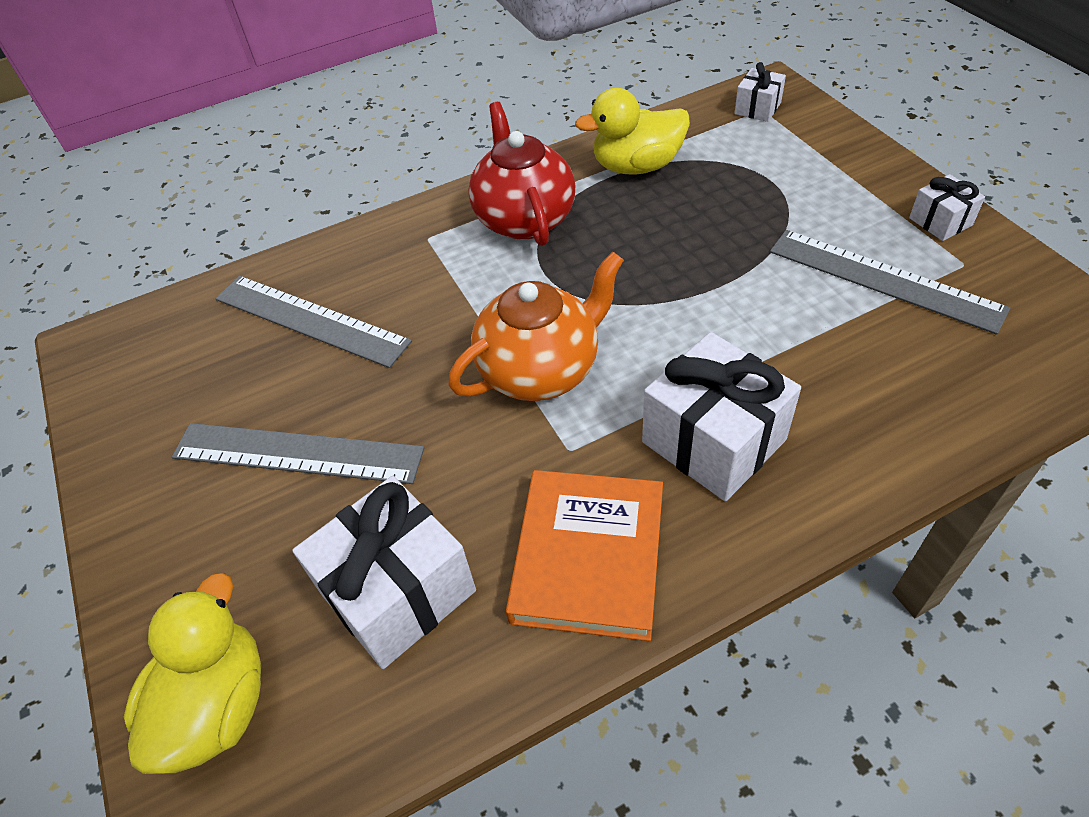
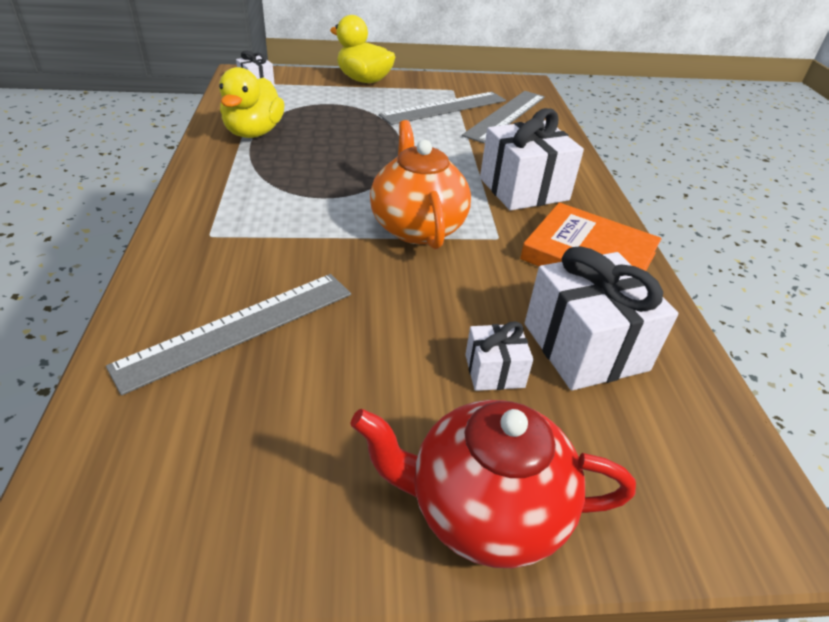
camera: 75 degrees left, 10 degrees down
yellow duck [124,573,261,774] -> yellow duck moved to [330,15,395,83]
grey ruler [172,423,424,484] -> grey ruler moved to [462,91,545,143]
red teapot [468,102,575,246] -> red teapot moved to [350,400,636,568]
white gift [909,174,985,241] -> white gift moved to [465,321,533,391]

